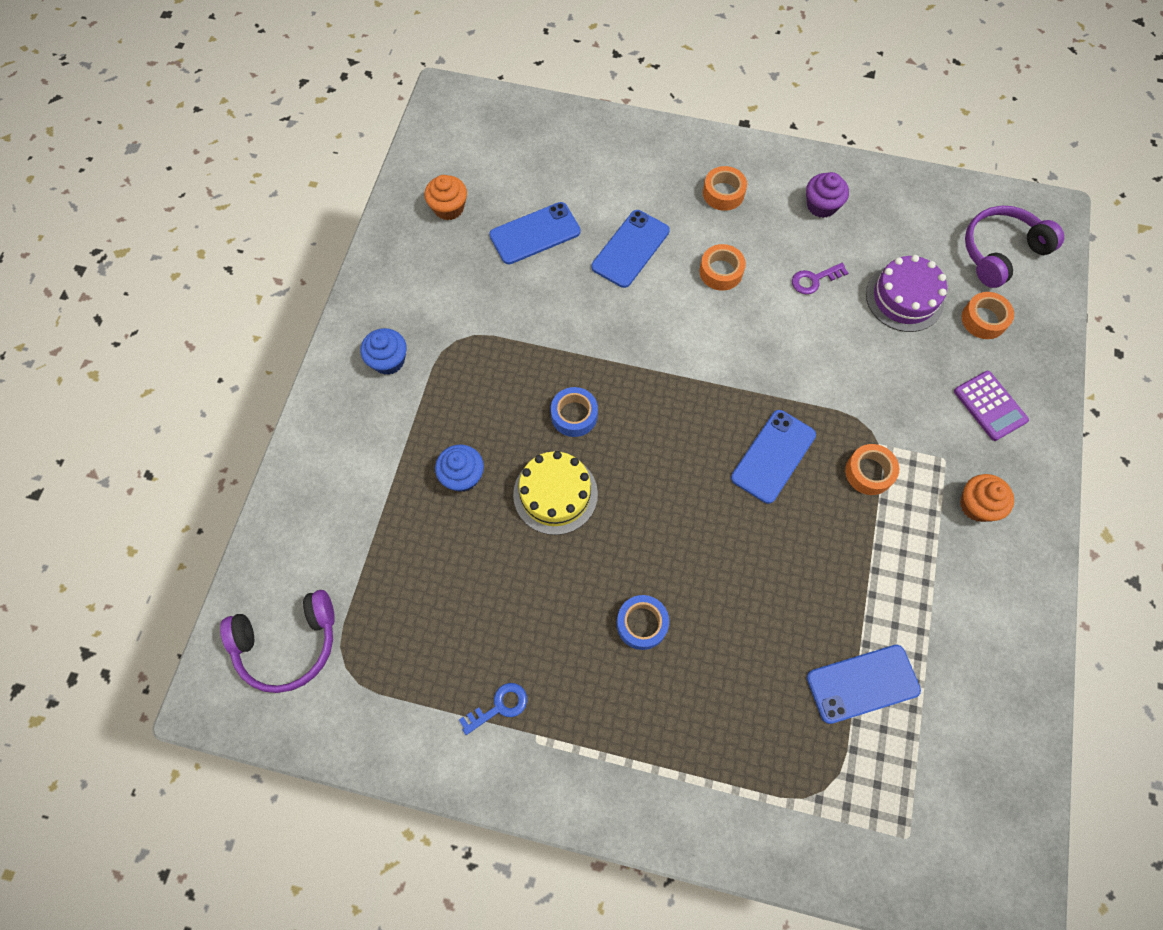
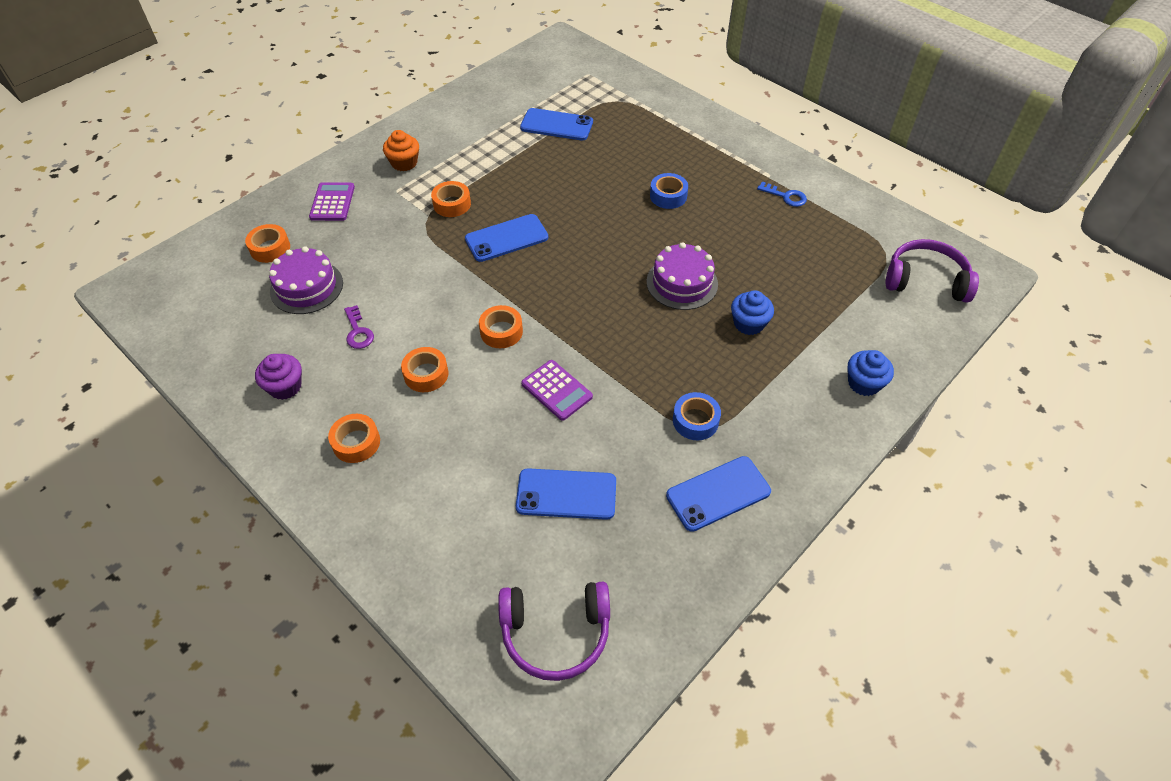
camera: 150 degrees left, 15 degrees down
blue cupcake [361,328,407,375] -> blue cupcake moved to [847,350,894,396]
orange cupcake [424,175,467,220] -> none
blue key [459,683,527,735] -> blue key turned 150 degrees counterclockwise [757,182,807,207]
yellow cake [513,451,598,535] -> purple cake [647,242,718,310]
blue tape [551,387,598,437] -> blue tape moved to [673,392,721,440]
blue phone [591,210,670,288] -> blue phone moved to [666,456,771,532]
purple key [792,263,848,294] -> purple key turned 60 degrees clockwise [344,305,374,349]
purple headphones [965,206,1064,288] -> purple headphones moved to [498,582,610,681]
none -> orange tape [479,305,523,348]
none -> purple calculator [521,360,593,421]

